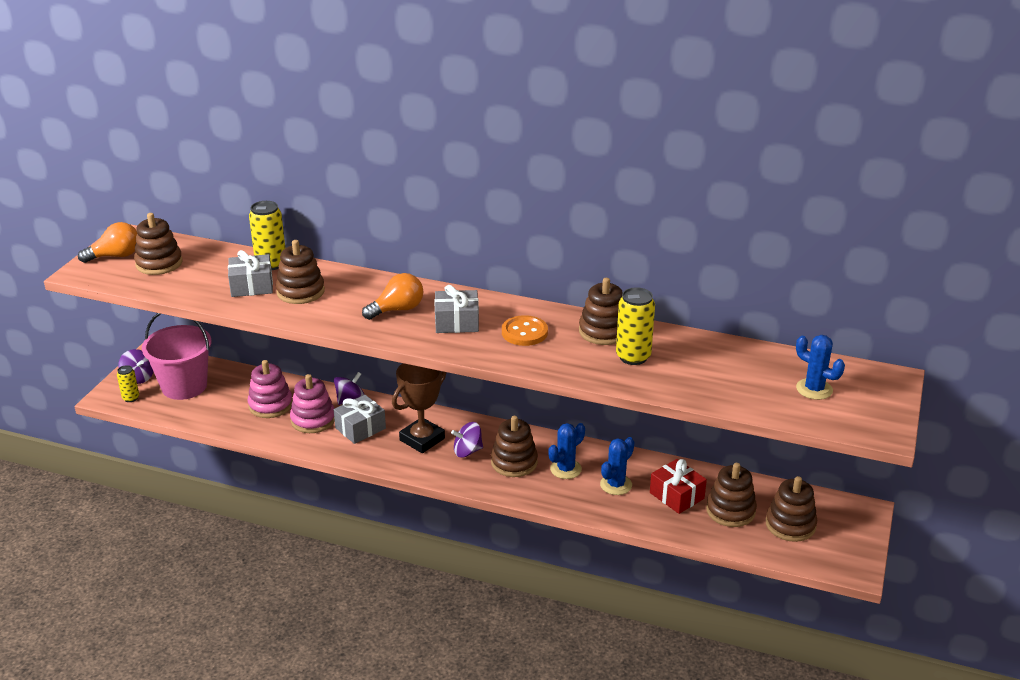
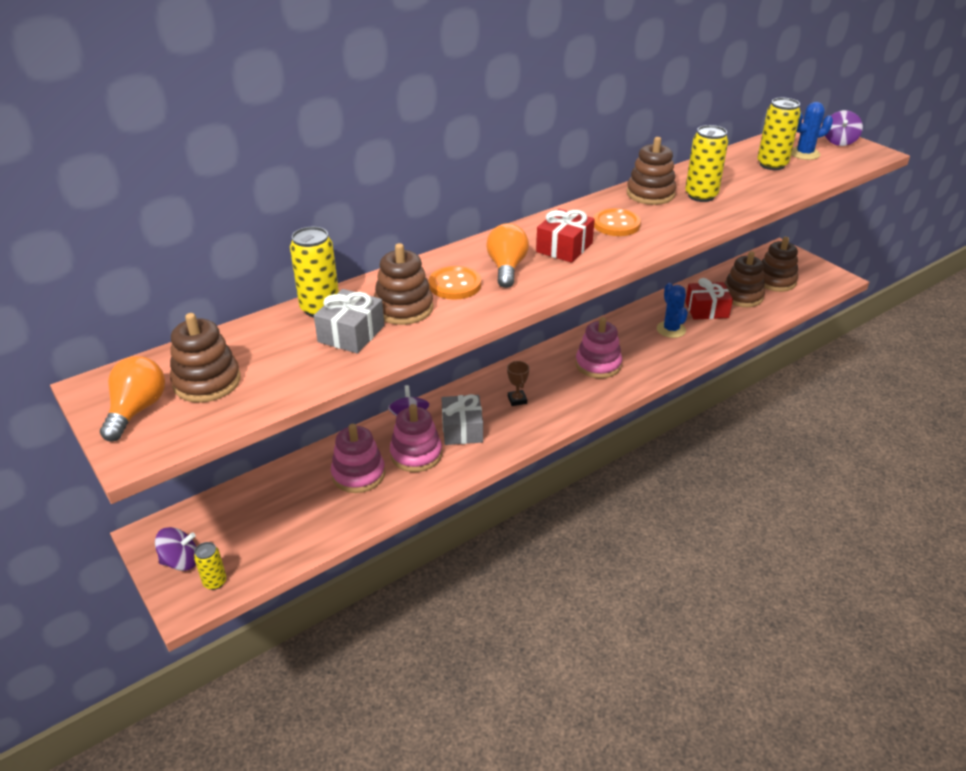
camera: 55 degrees left, 5 degrees up
pink bucket [142,313,212,400] -> none
brown trophy [392,363,447,453] -> brown trophy [507,361,529,406], size x0.47
grey gift [434,285,479,333] -> red gift [536,209,595,263]
purple spinning top [451,422,483,458] -> purple spinning top moved to [825,110,863,146]
brown stacking toy [491,416,538,477] -> pink stacking toy [575,317,622,378]
blue cactus [548,423,585,479] -> none
none -> orange button [429,266,481,300]
none -> yellow can [757,98,801,170]

